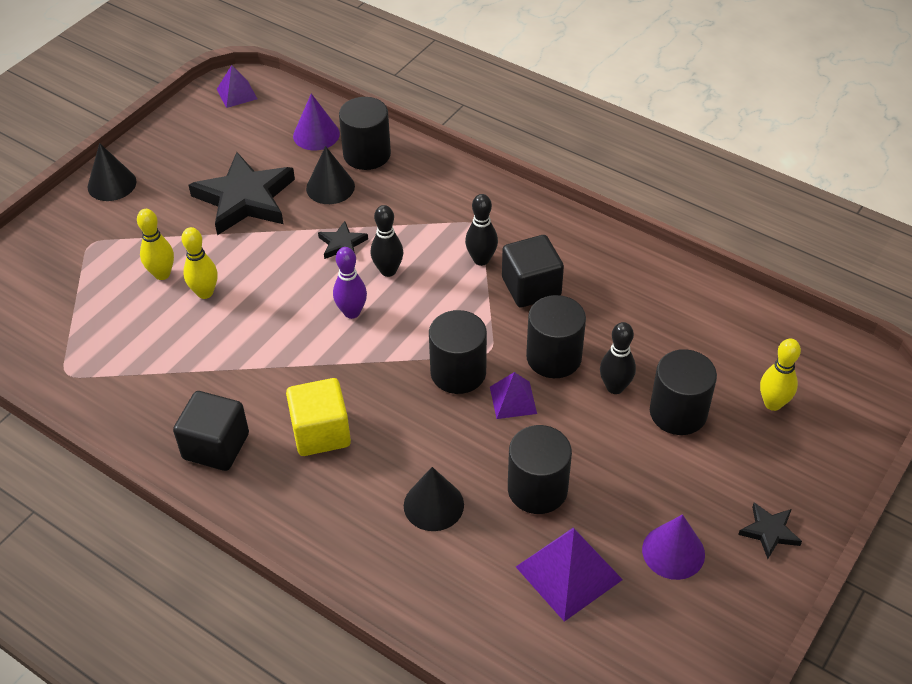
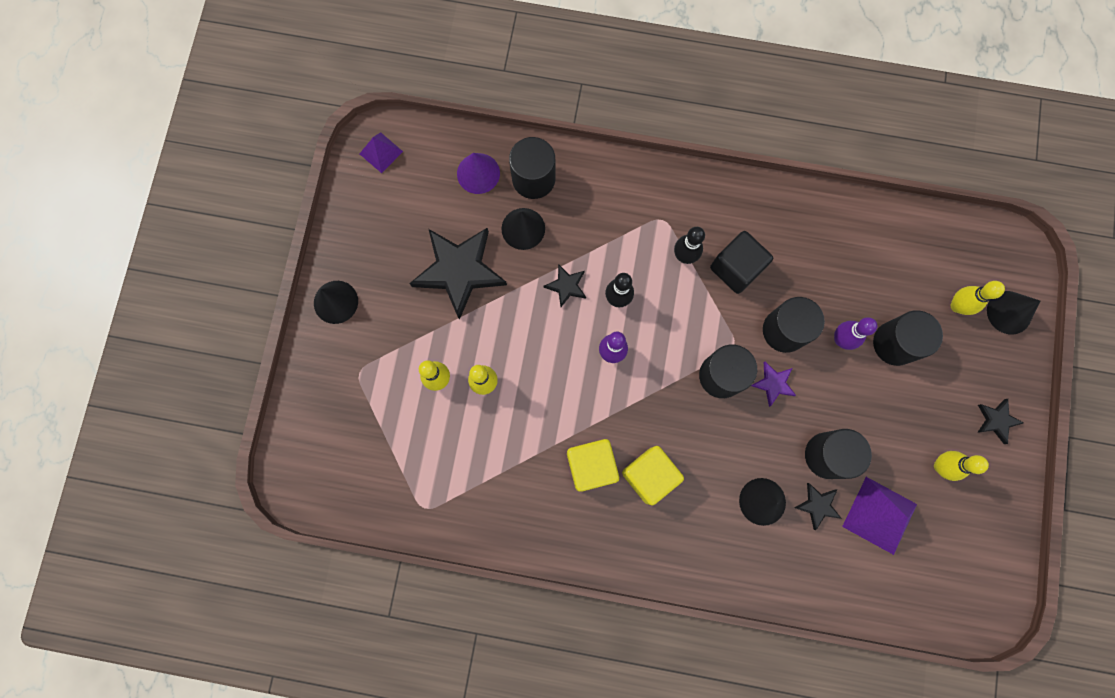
camera: 25 degrees left, 30 degrees up
black cube [173,391,249,471] -> none
purple pyramid [490,372,537,419] -> purple star [751,362,796,407]
black bowling pin [600,322,636,394] -> purple bowling pin [834,317,878,350]
purple cone [642,514,705,580] -> yellow bowling pin [934,451,989,481]
none -> yellow cube [567,439,619,492]
none -> black star [794,483,842,530]
none -> black cone [987,291,1040,334]

